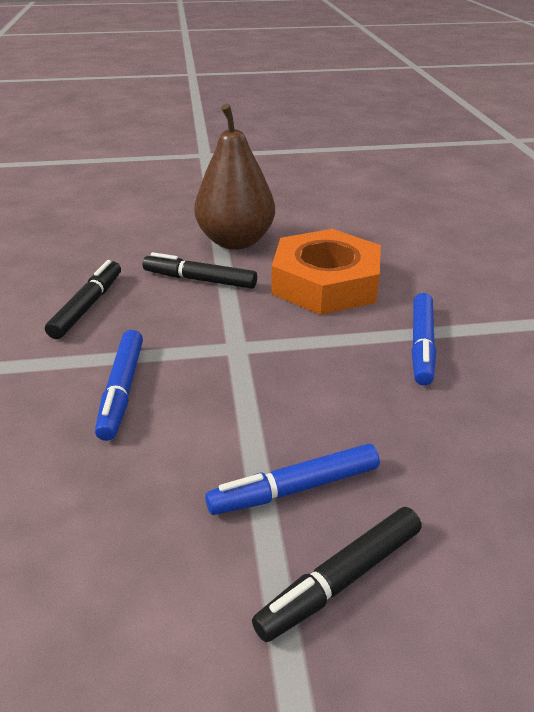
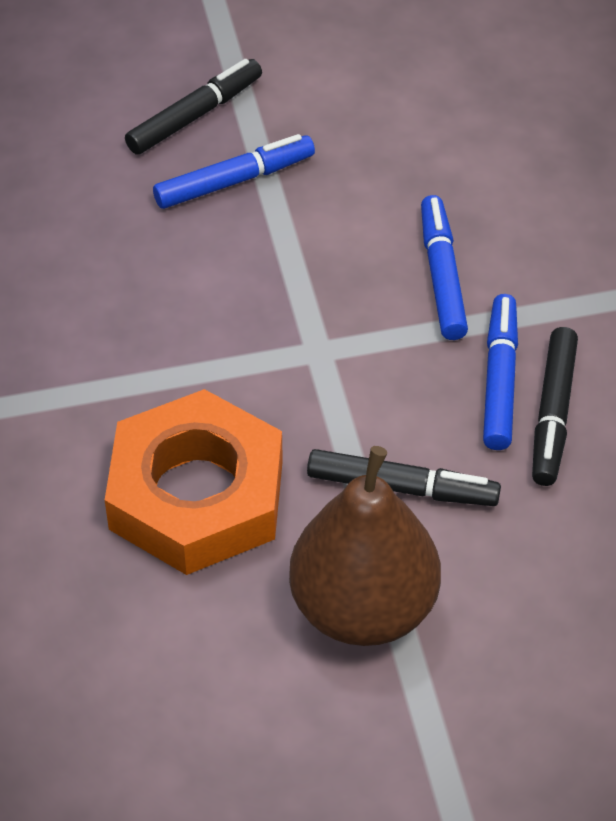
camera: 175 degrees right, 15 degrees up
blue marker [411,293,436,385] -> blue marker moved to [483,294,518,450]

